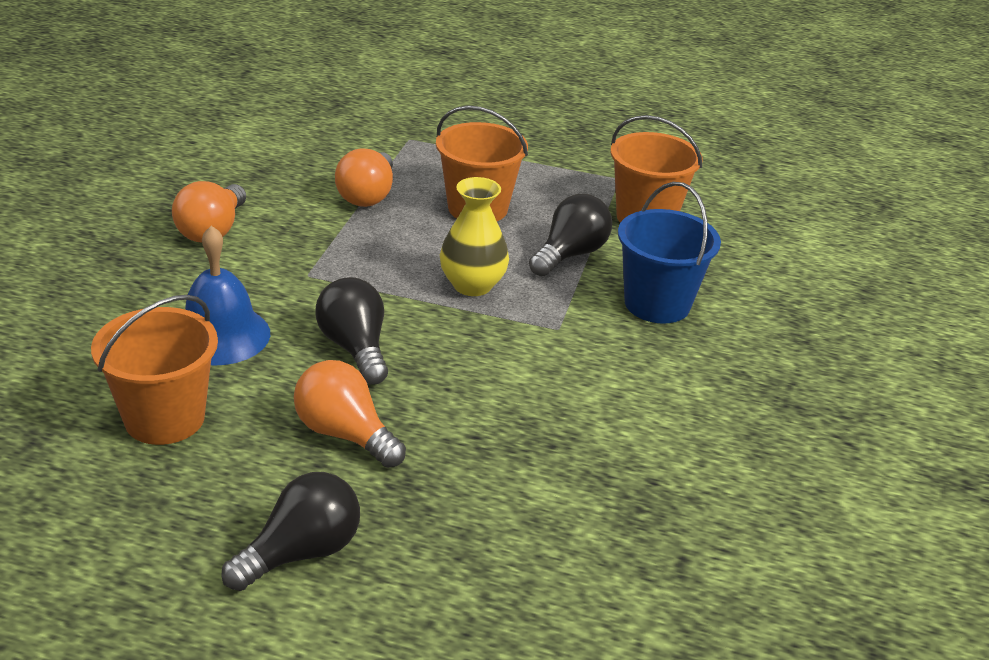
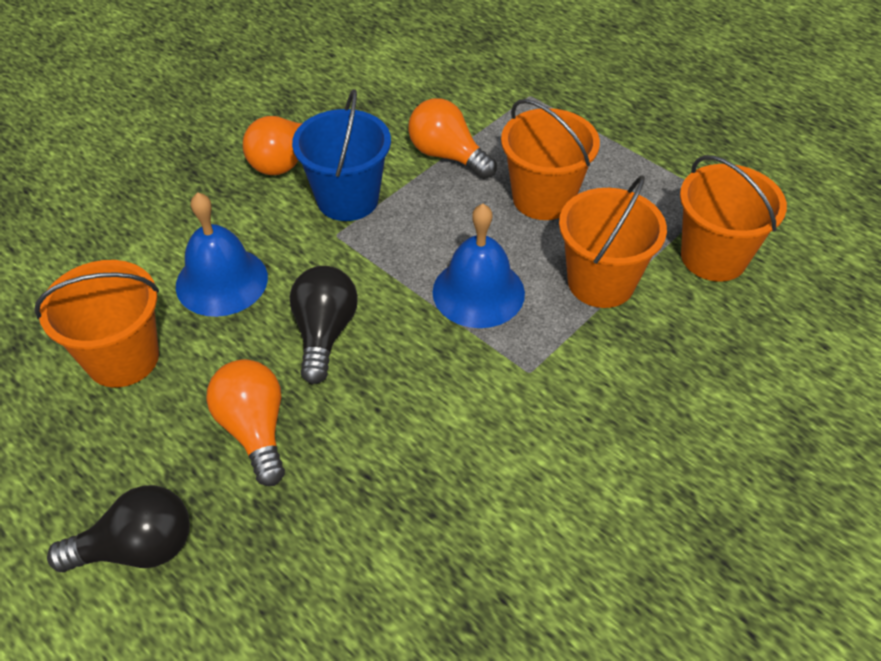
camera: 30 degrees right, 15 degrees up
orange light bulb [335,148,393,207] -> orange light bulb turned 90 degrees clockwise [408,98,497,179]
yellow vase [440,177,509,296] -> blue bell [432,204,525,328]
black light bulb [529,194,612,276] -> orange bucket [559,175,667,308]
blue bucket [618,182,721,324] -> blue bucket moved to [292,89,391,221]

